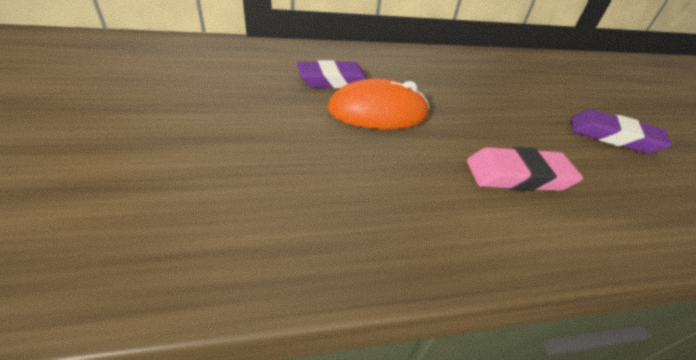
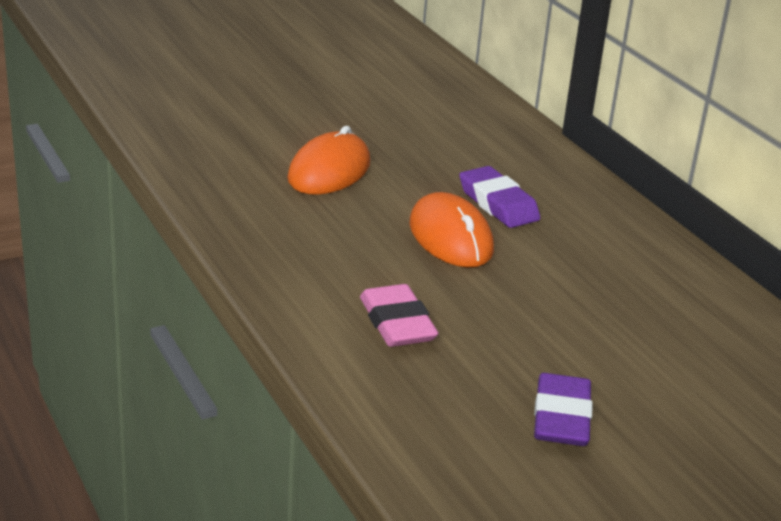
camera: 75 degrees right, 10 degrees down
none -> orange mouse [287,126,370,194]

